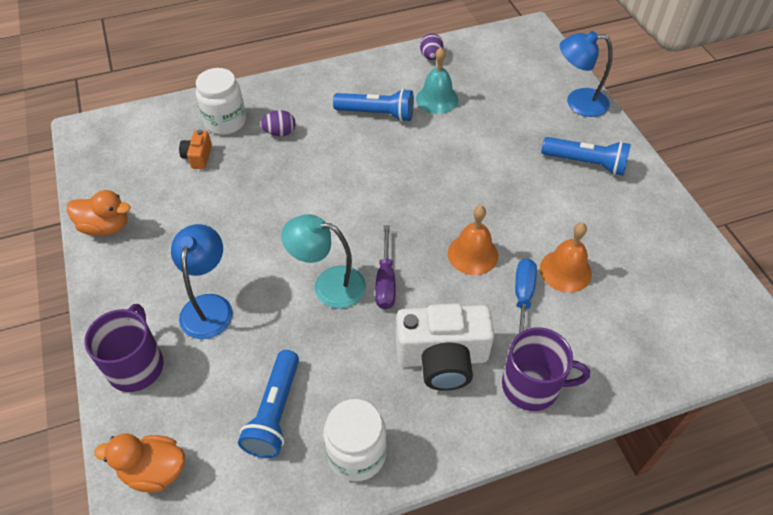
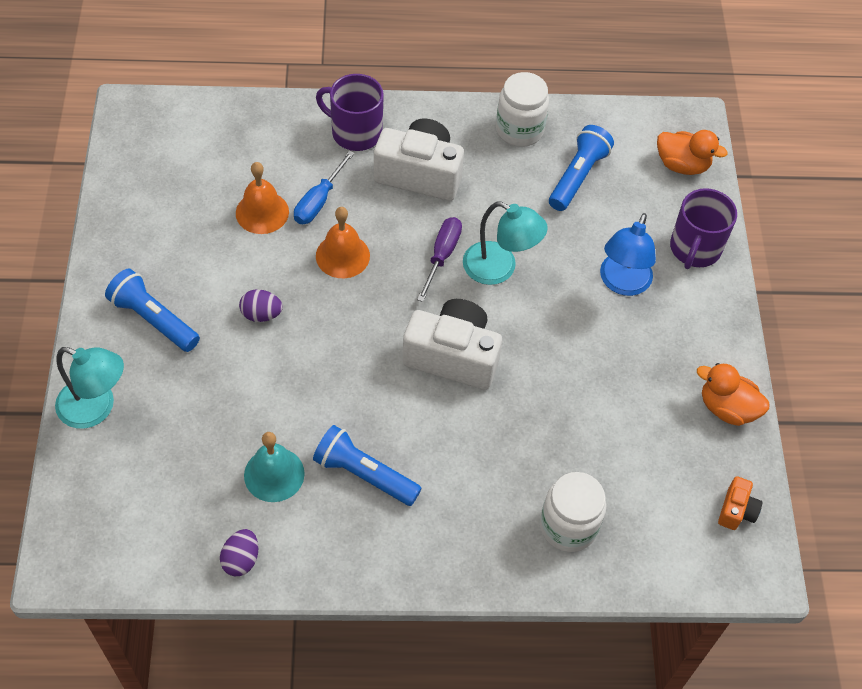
camera: 165 degrees left, 5 degrees up
orange camera [179,130,212,169] -> orange camera moved to [718,476,762,530]
purple egg [261,110,296,136] -> purple egg moved to [239,289,283,322]
blue lamp [560,31,612,117] -> turquoise lamp [55,347,124,429]
none -> white camera [402,299,502,390]

